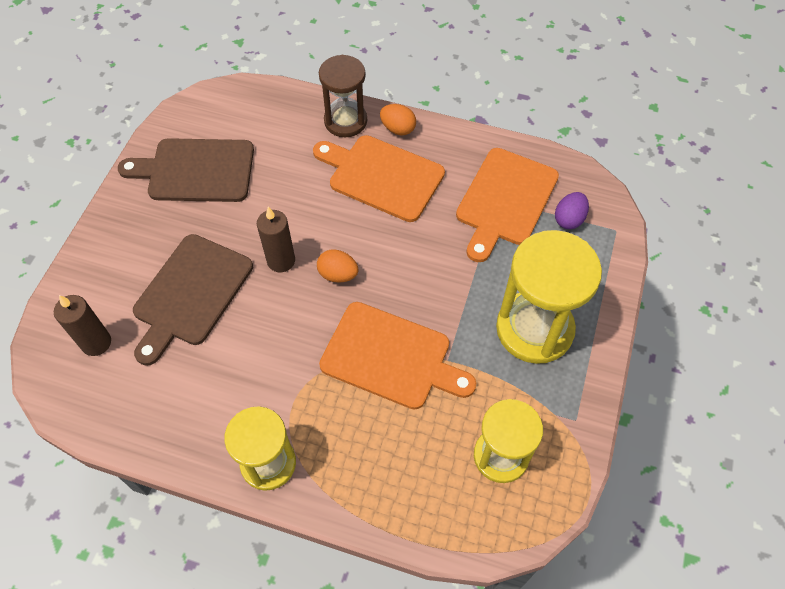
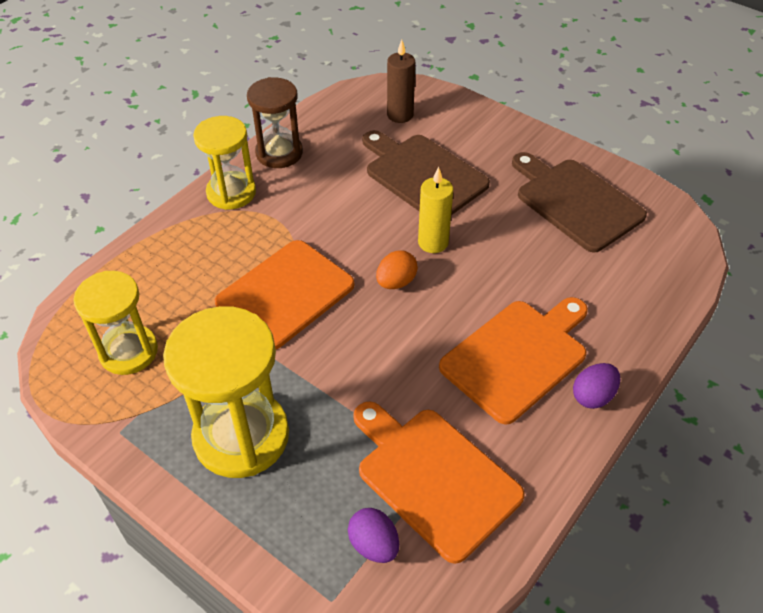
camera: 110 degrees right, 10 degrees down
brown cutting board [118,138,254,202] -> brown cutting board turned 60 degrees counterclockwise [512,152,647,252]
brown candle [257,207,295,272] -> yellow candle [418,167,453,253]
brown hourglass [319,55,367,137] -> brown hourglass moved to [247,77,303,168]
orange egg [380,104,416,135] -> purple egg [573,363,620,409]

